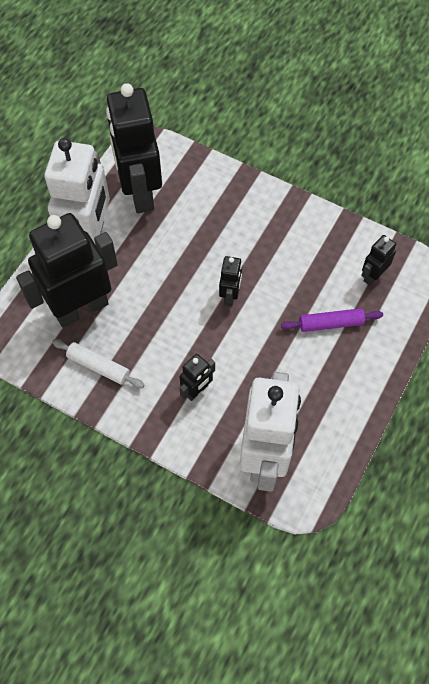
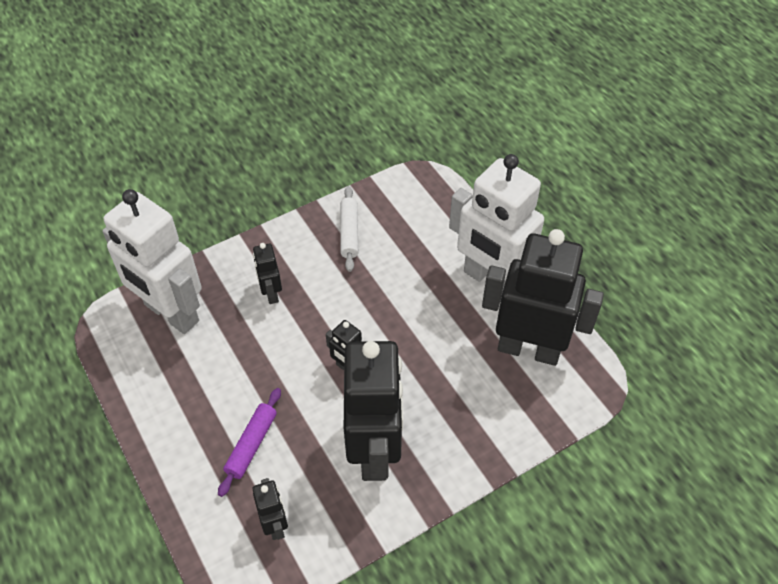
camera: 120 degrees right, 10 degrees down
black robot [16,213,118,328] -> black robot moved to [344,341,403,481]
white rolling pin [52,339,144,388] -> white rolling pin turned 60 degrees counterclockwise [340,186,358,272]

